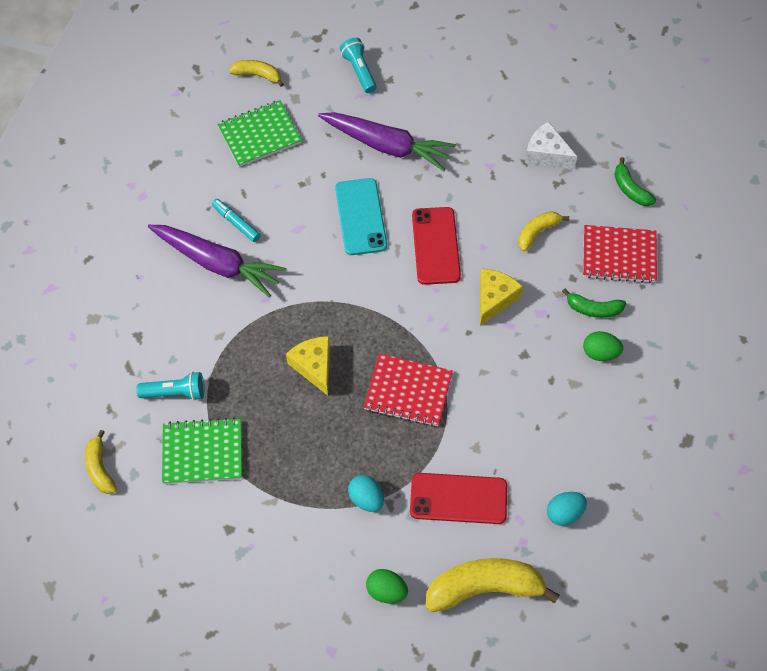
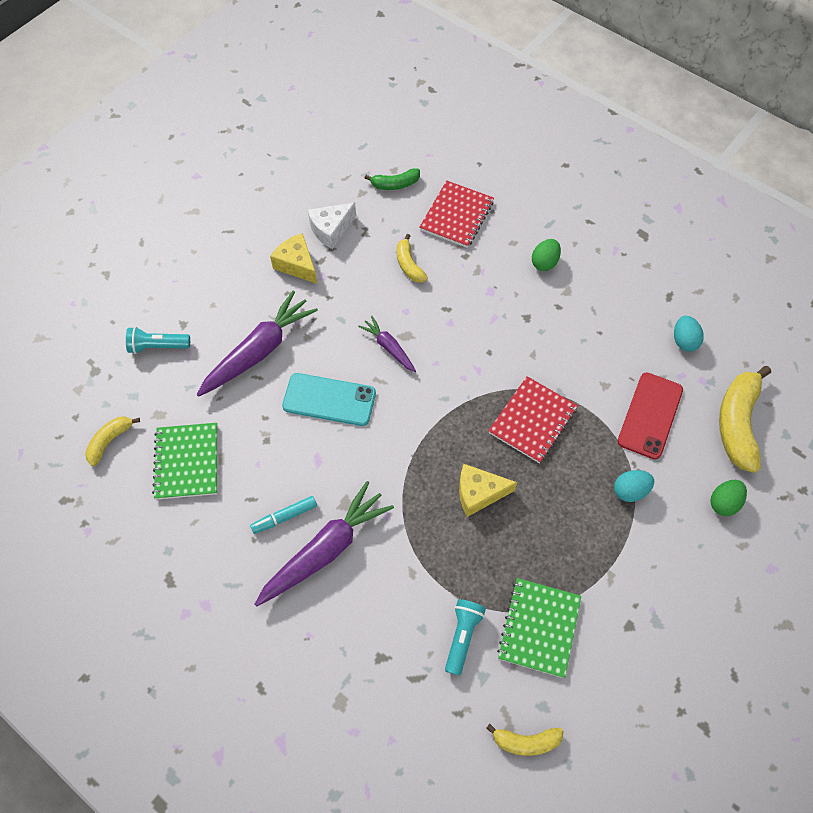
camera: 70 degrees left, 0 degrees up
red phone [412,207,461,285] -> purple carrot [358,316,416,372]
yellow cheese [480,269,523,326] -> yellow cheese moved to [270,233,317,284]
green banana [562,289,626,318] -> none

